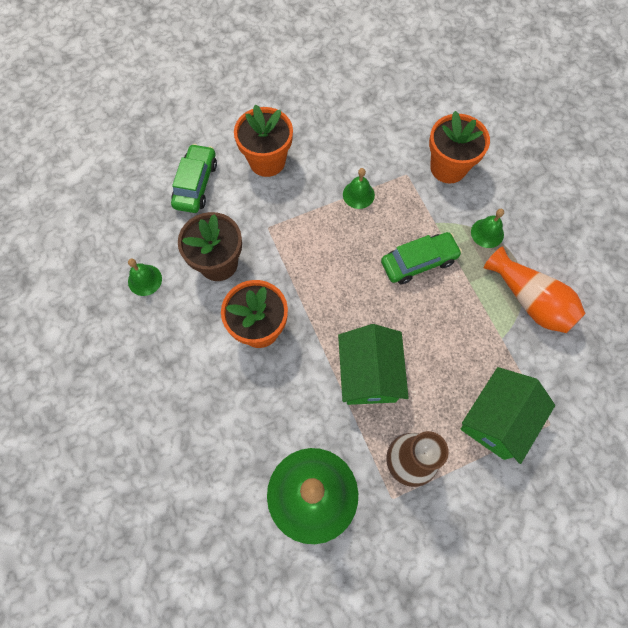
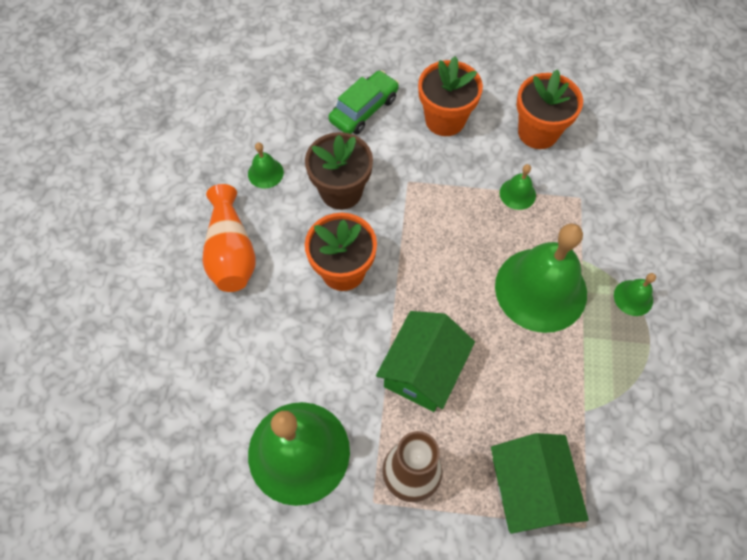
camera: 30 degrees right, 5 degrees down
green car [381,232,462,284] -> green bell [495,224,587,333]
orange flower pot [429,111,490,184] -> orange flower pot moved to [516,69,583,149]
green house [461,367,555,464] -> green house turned 75 degrees counterclockwise [491,433,589,534]
orange vase [484,246,586,333] -> orange vase moved to [203,184,256,292]

